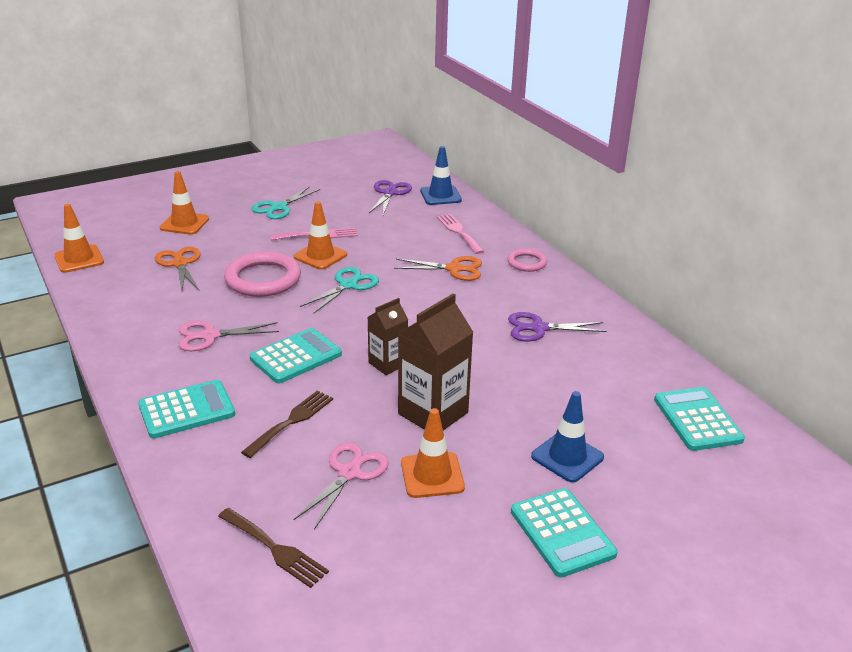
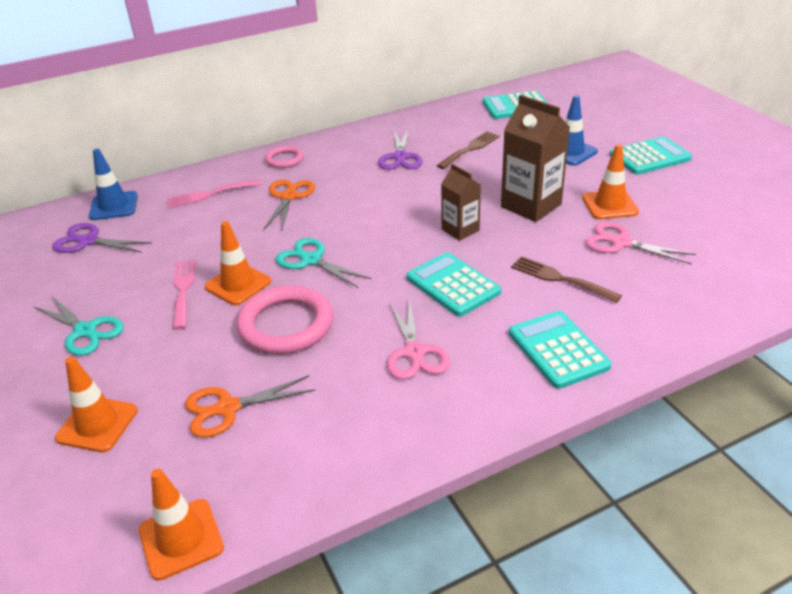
camera: 85 degrees left, 5 degrees up
brown fork [218,508,329,588] -> brown fork moved to [437,131,500,169]

